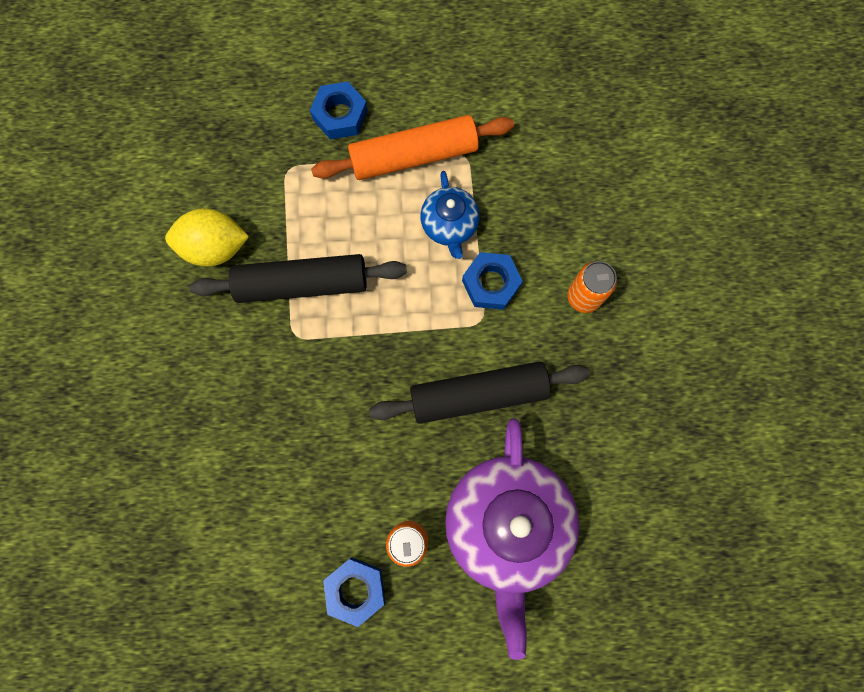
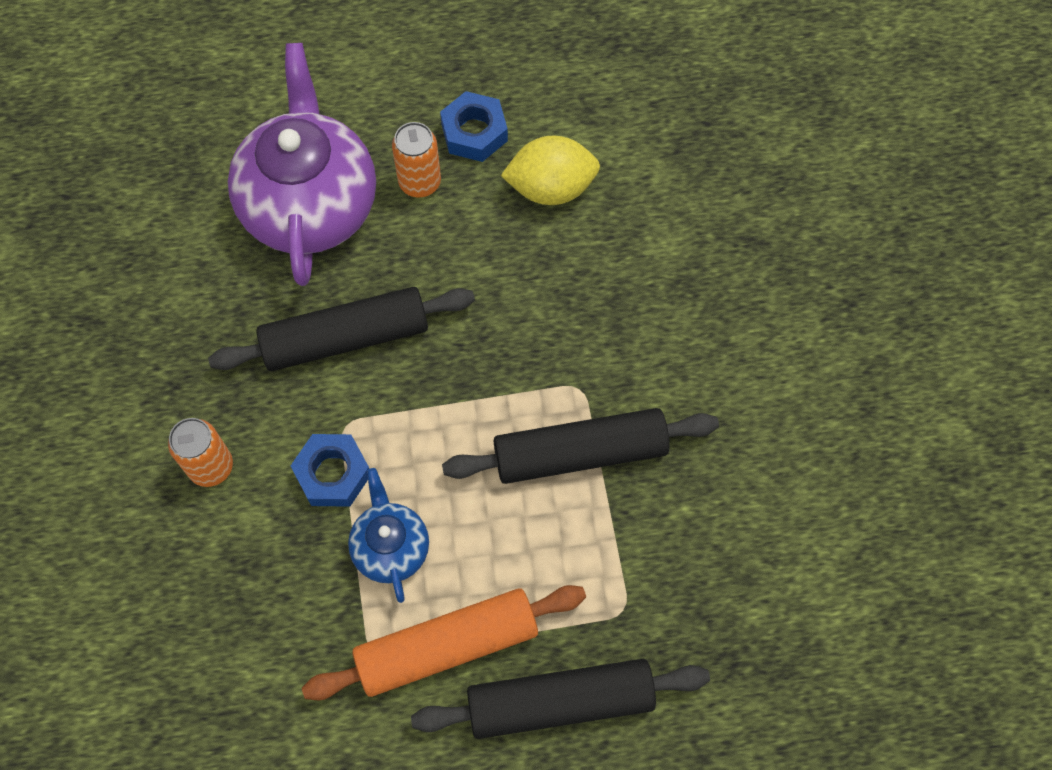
camera: 175 degrees right, 10 degrees down
yellow lemon [165,208,249,267] -> yellow lemon moved to [501,136,600,205]
blue nut [310,81,368,140] -> black rolling pin [411,659,710,739]

